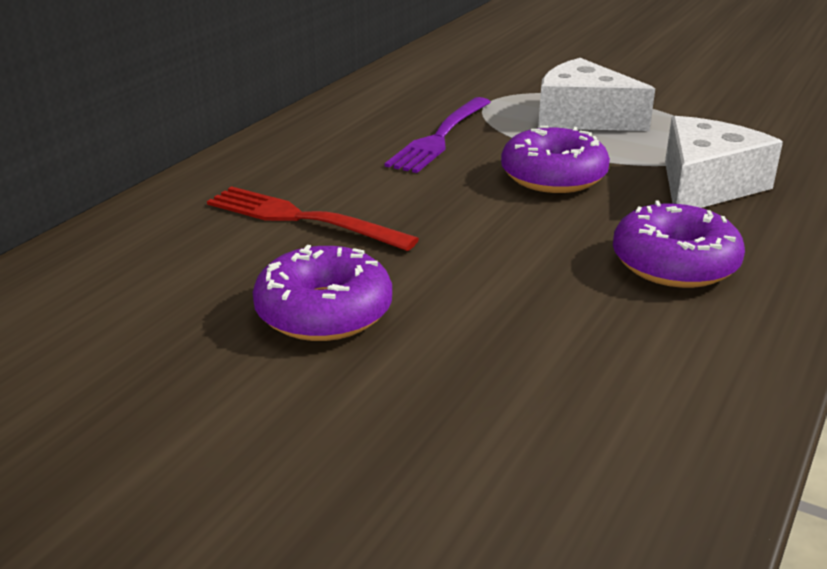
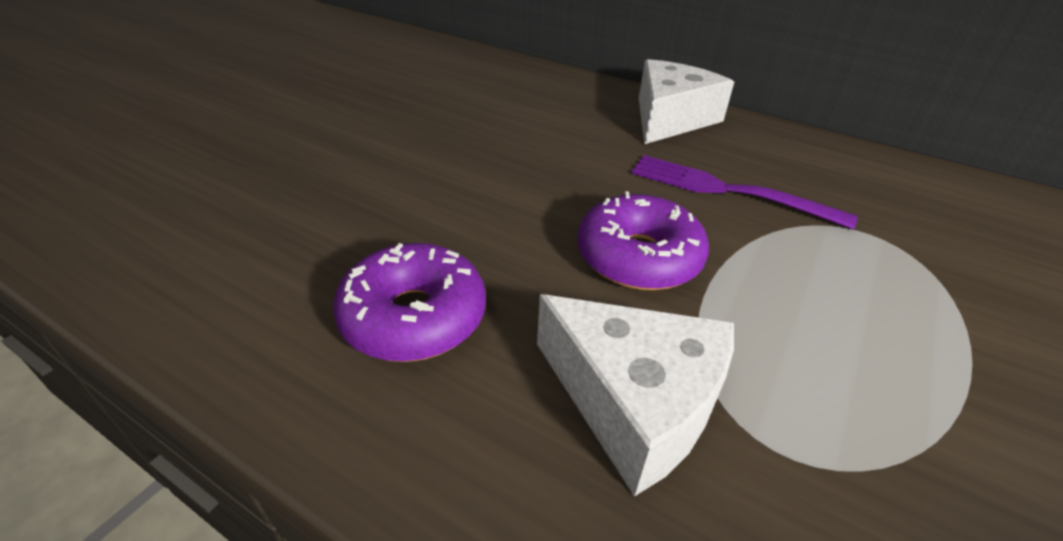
camera: 90 degrees right, 10 degrees up
red fork [207,186,419,251] -> none
purple donut [252,245,392,341] -> none
white cheese [538,58,655,131] -> white cheese moved to [639,59,734,144]

